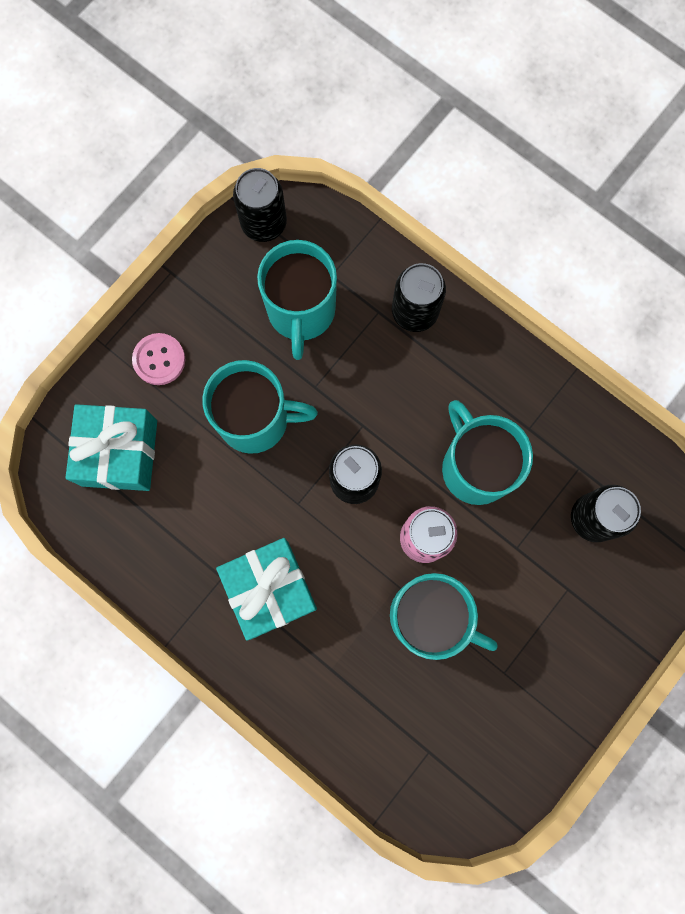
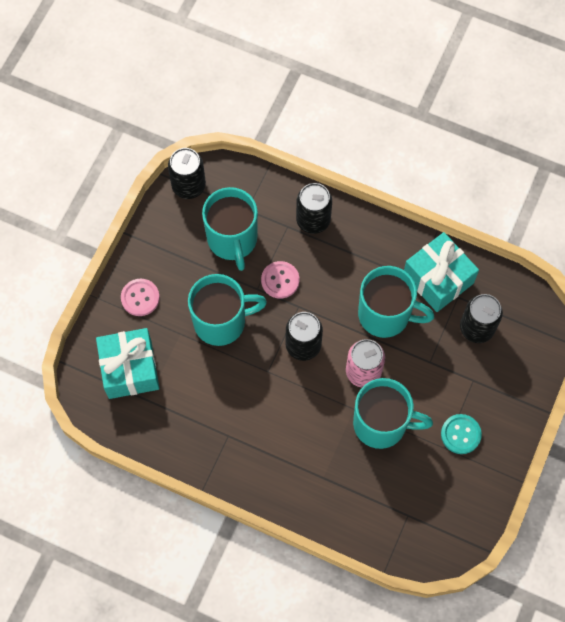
camera: 15 degrees left, 10 degrees down
turquoise gift [216,538,317,640] -> turquoise gift moved to [404,232,479,312]
turquoise mug [442,400,533,505] -> turquoise mug turned 150 degrees clockwise [358,266,434,338]
none -> pink button [261,261,299,299]
none -> turquoise button [441,414,482,454]

